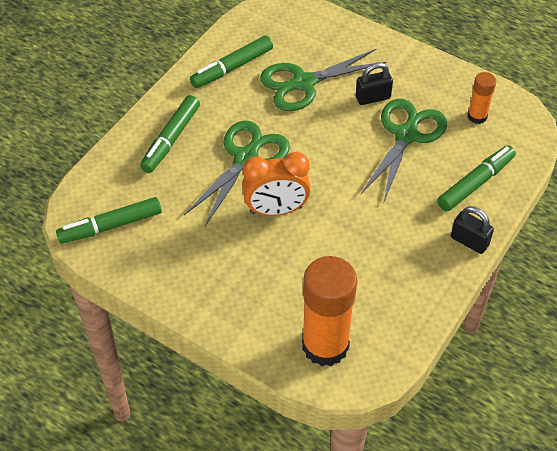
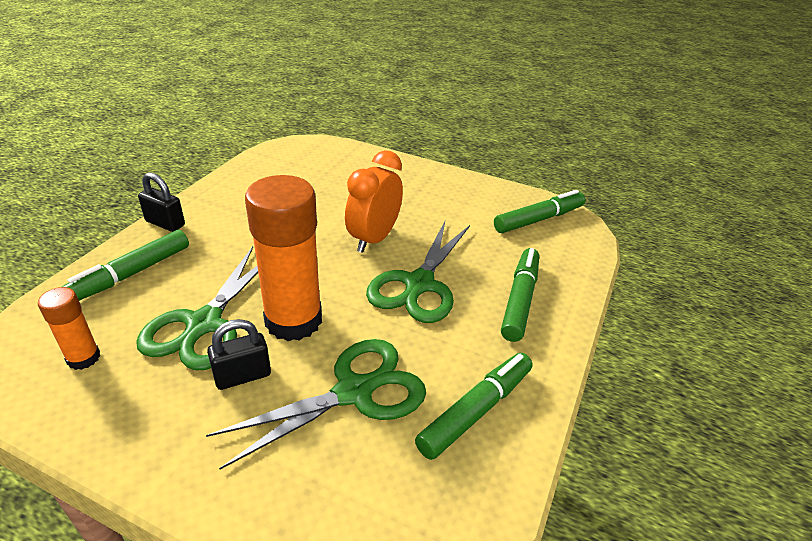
camera: 170 degrees right, 15 degrees down
orange clock [242,152,311,216] -> orange clock turned 45 degrees counterclockwise [345,150,403,253]
orange glue stick [302,256,357,366] -> orange glue stick moved to [245,175,322,341]

